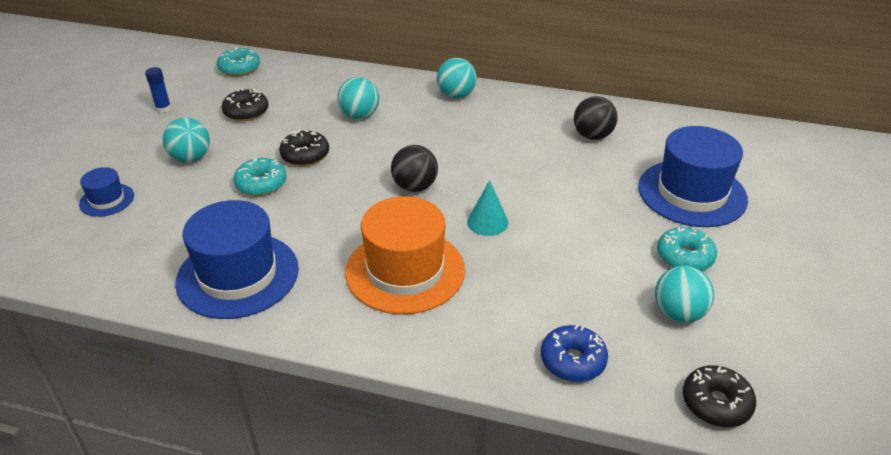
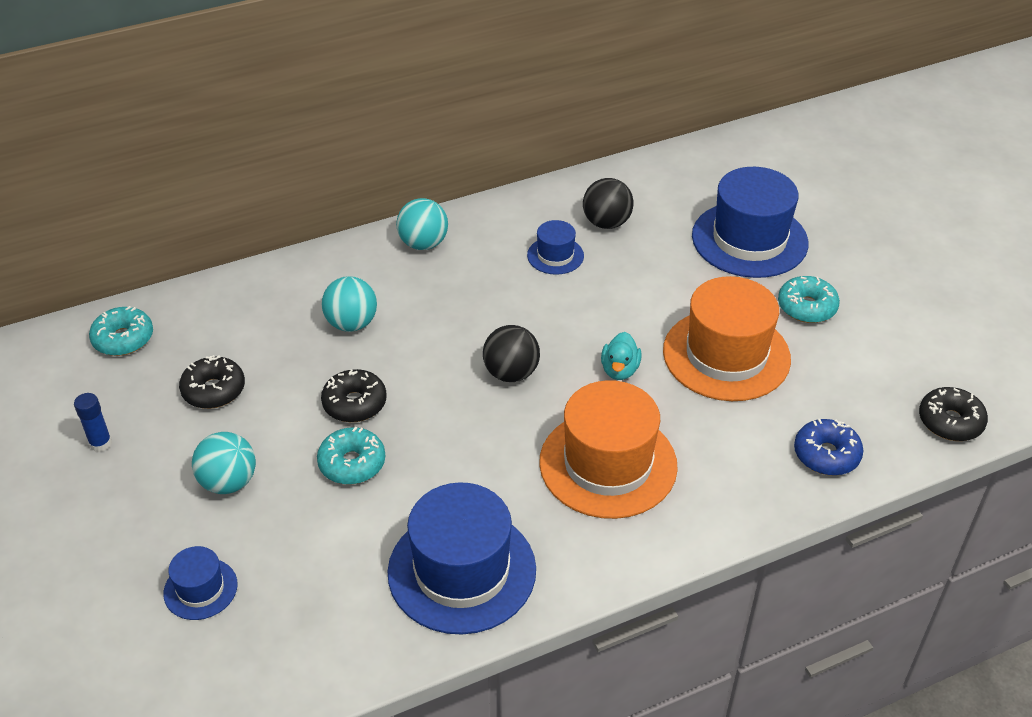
camera: 40 degrees left, 5 degrees up
turquoise cone [467,180,508,236] -> turquoise duck [601,332,642,380]
turquoise ball [655,266,714,323] -> none
none -> blue hat [527,220,584,275]
none -> orange hat [663,276,791,401]

